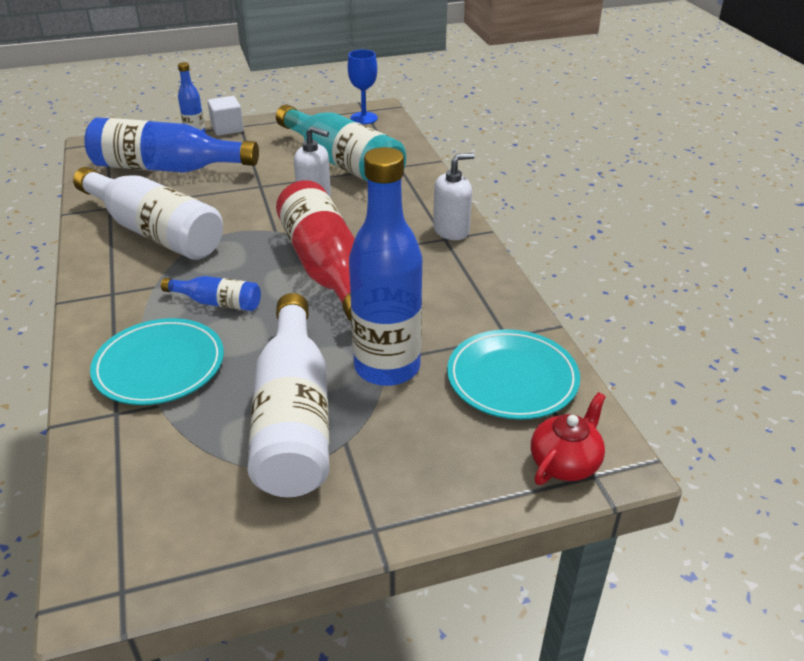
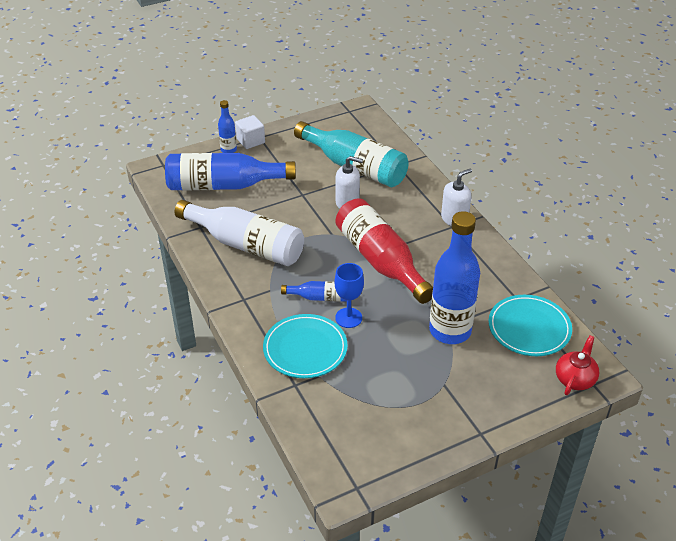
camera: 10 degrees left, 5 degrees up
white bottle [248,293,330,497] -> none
blue goblet [348,50,378,124] -> blue goblet moved to [335,263,364,328]

